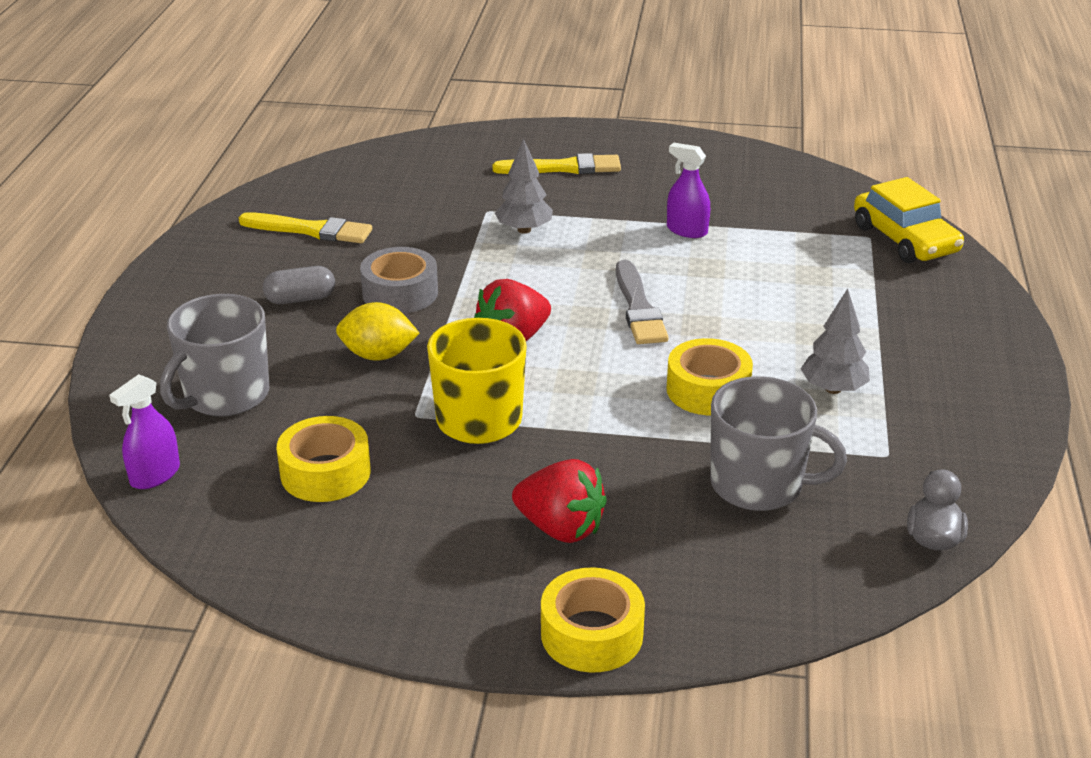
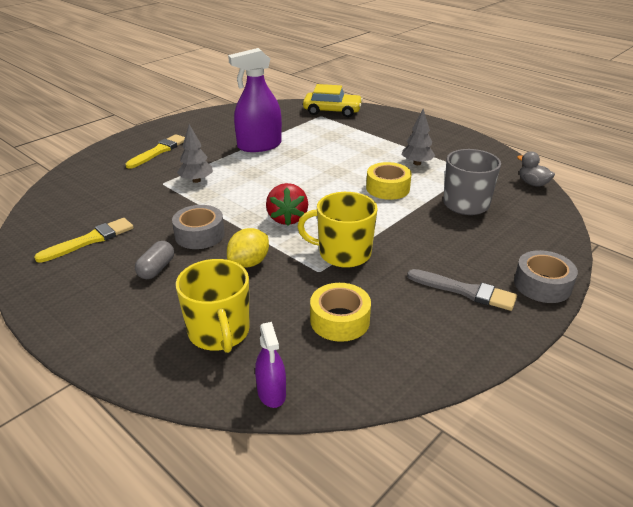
camera: 55 degrees left, 0 degrees up
grey mug [160,294,269,416] -> yellow mug [176,259,250,353]
red strawberry [512,459,607,543] -> none
yellow tape [541,567,645,673] -> grey tape [514,250,578,303]
grey brush [616,260,669,344] -> grey brush moved to [407,269,517,311]
purple spray bottle [667,143,710,238] -> purple spray bottle [228,48,282,152], size x1.89

